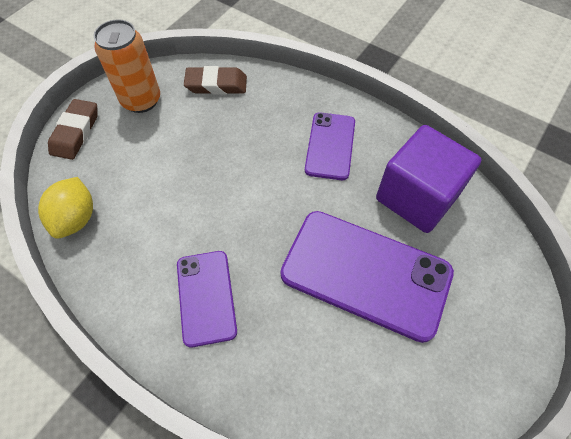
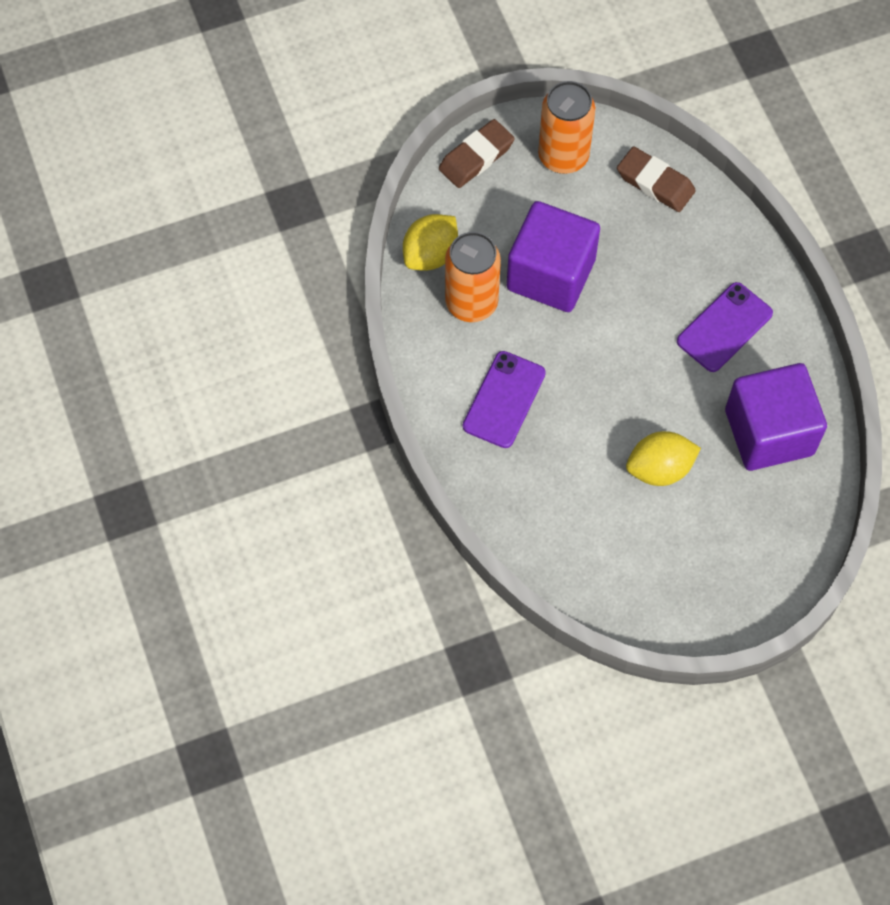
camera: 35 degrees right, 5 degrees up
purple phone [280,211,454,343] -> yellow lemon [626,431,701,486]
none -> orange can [445,232,501,322]
none -> purple cube [507,201,600,312]

